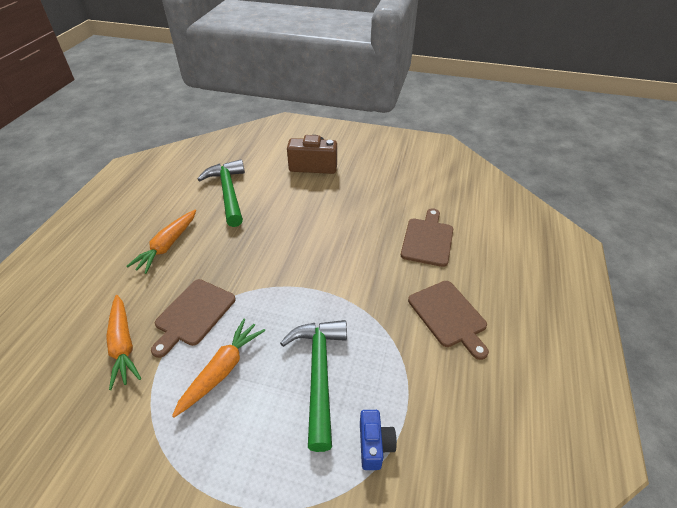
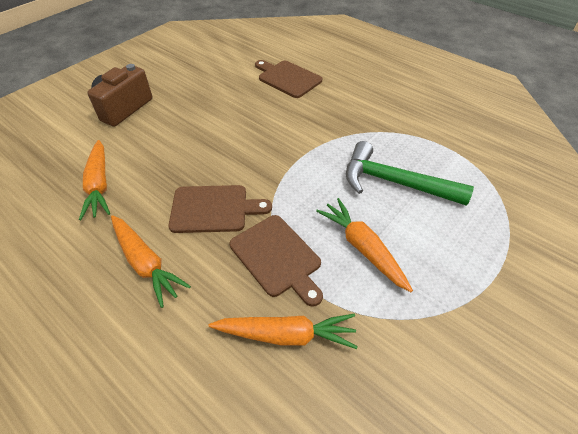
camera: 65 degrees left, 5 degrees up
green hammer [198,159,245,227] -> orange carrot [79,140,110,220]
blue camera [360,410,397,470] -> none
brown cutting board [408,281,489,360] -> brown cutting board moved to [168,185,272,233]

